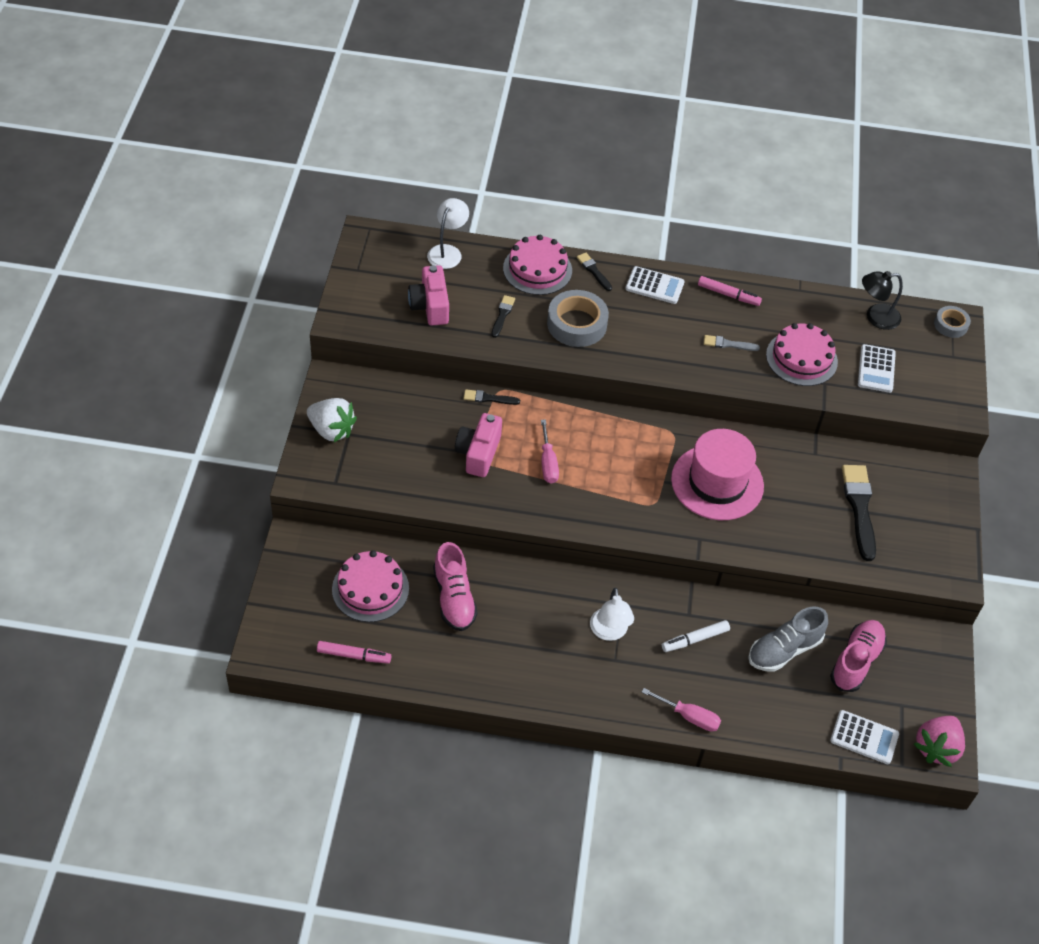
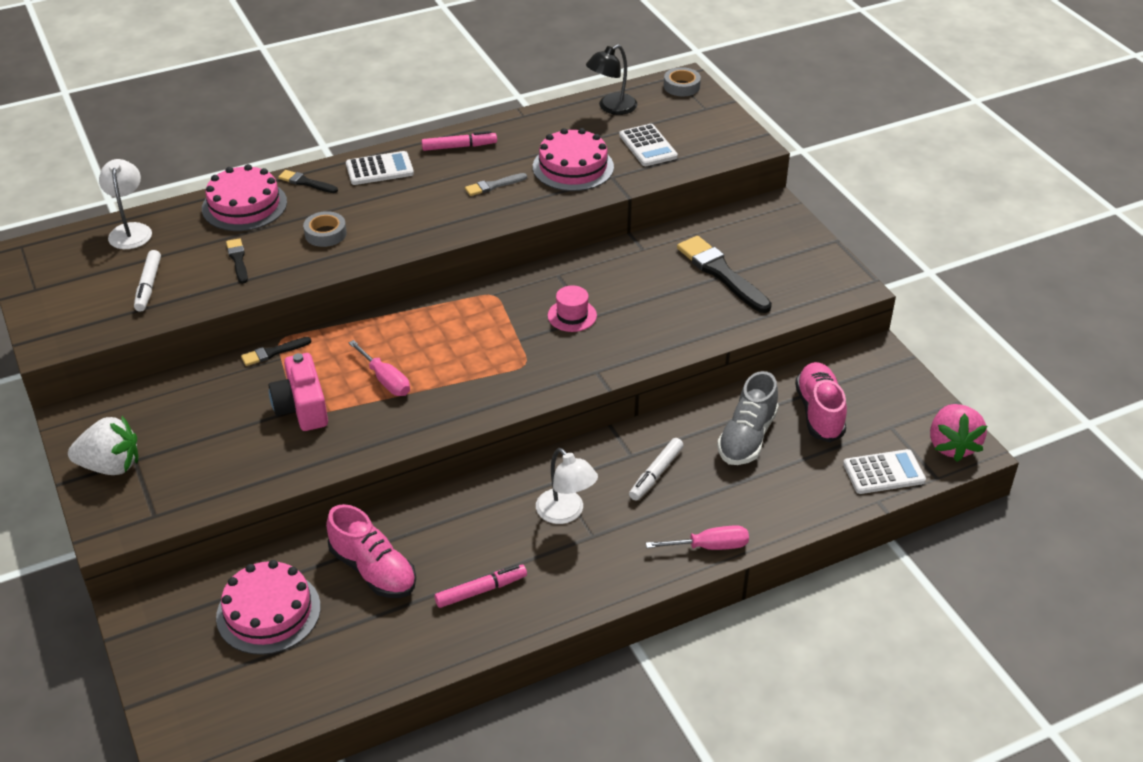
camera: 30 degrees left, 10 degrees down
pink marker [317,641,391,664] -> pink marker moved to [434,565,527,608]
pink camera [408,265,449,325] -> white marker [134,250,161,312]
grey tape [547,290,609,347] -> grey tape [303,211,347,247], size x0.57
pink hat [671,429,764,520] -> pink hat [548,285,597,332], size x0.45

